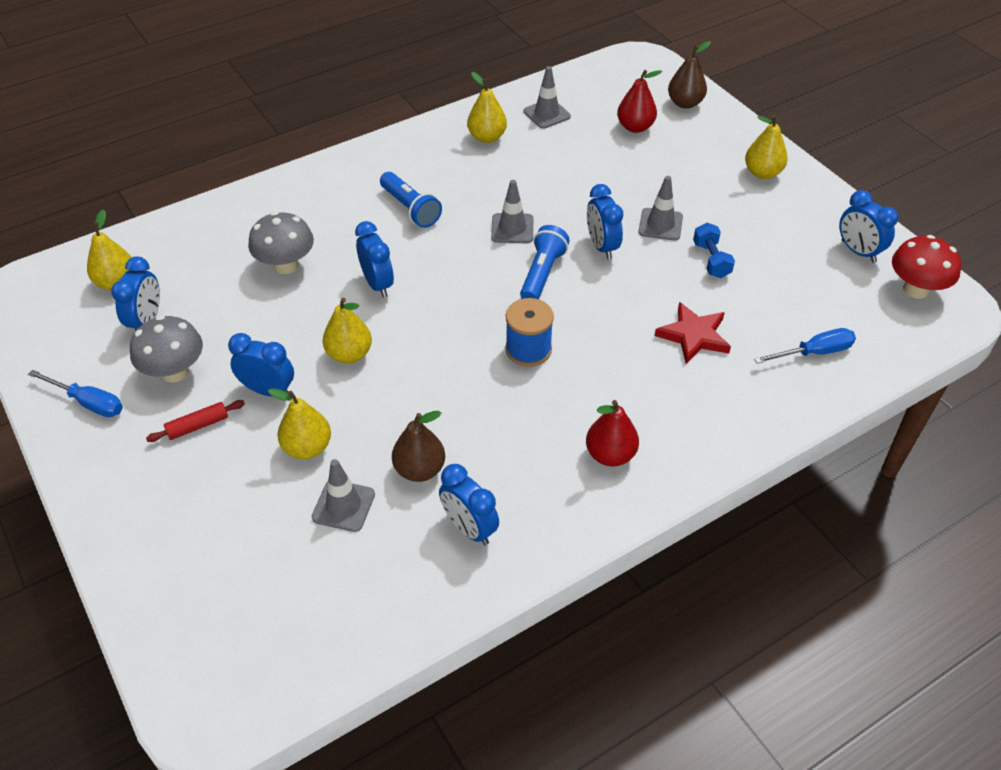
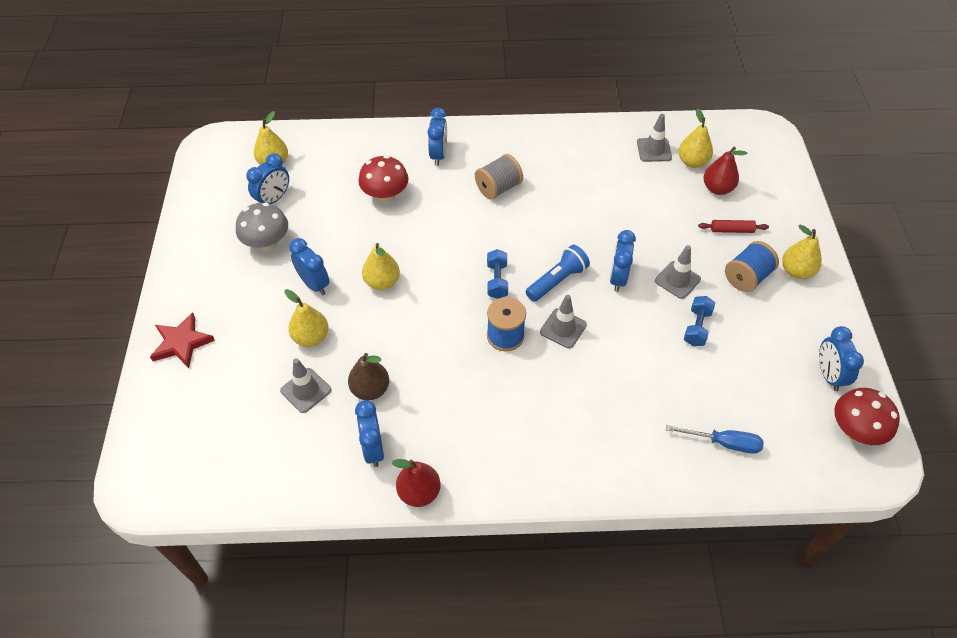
camera: 30 degrees right, 5 degrees up
blue screwdriver [28,370,123,417] -> none
red rolling pin [146,400,245,442] -> red rolling pin moved to [698,220,769,233]
grey mushroom [248,212,314,274] -> red mushroom [358,155,408,203]
blue clock [355,221,394,298] -> blue clock moved to [428,108,447,166]
blue flashlight [380,172,442,228] -> grey spool [475,154,523,200]
yellow pear [467,72,507,143] -> yellow pear moved to [679,108,713,168]
grey traffic cone [491,180,533,243] -> grey traffic cone moved to [540,295,587,348]
red pear [586,400,639,466] -> red pear moved to [392,459,441,507]
red star [655,302,731,364] -> red star moved to [150,313,215,368]
brown pear [668,41,711,109] -> none
none -> blue dumbbell [487,249,508,299]
none -> blue spool [725,241,779,292]

